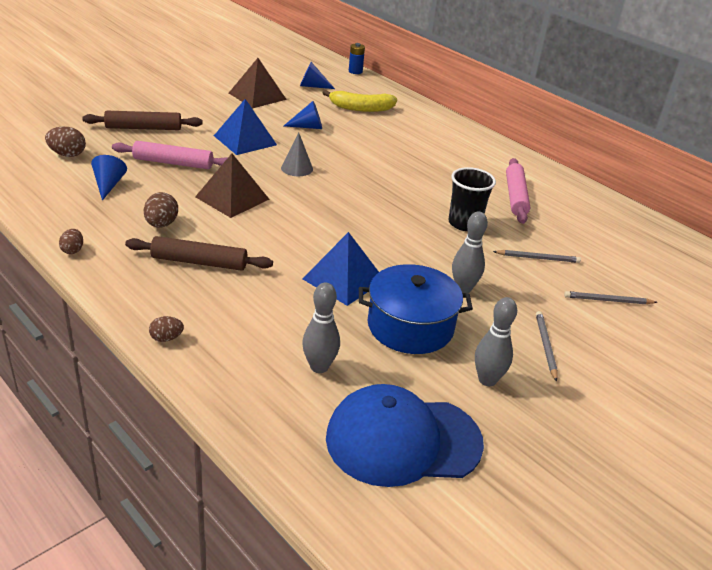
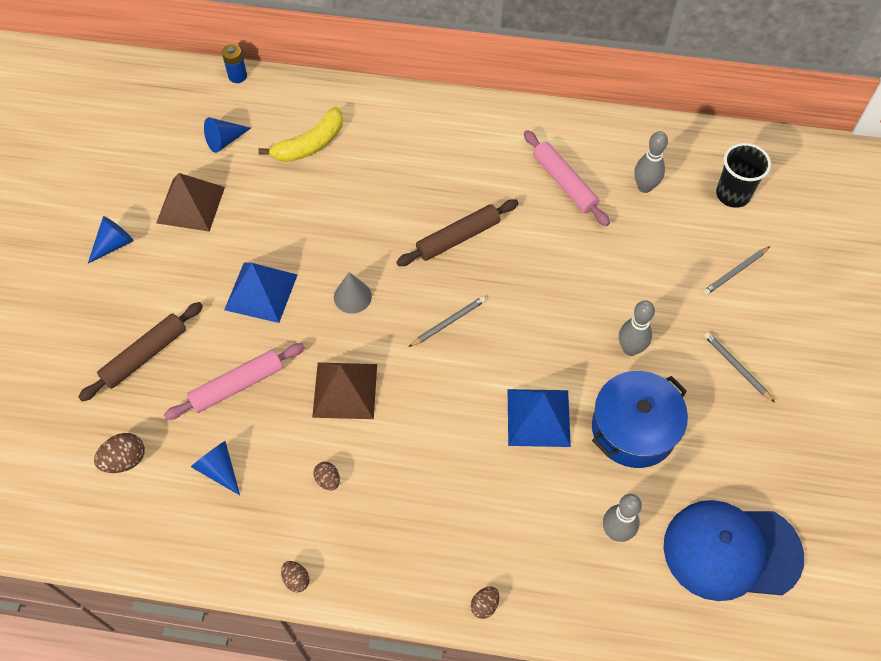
camera: 35 degrees left, 25 degrees up
brown rolling pin [125,236,273,271] -> brown rolling pin moved to [396,199,519,266]
brown egg [144,192,178,228] -> brown egg [313,462,340,491], size x0.64
blue cone [284,101,322,129] -> blue cone moved to [88,216,134,263]
blue cap [326,384,484,487] -> blue cap turned 45 degrees clockwise [663,500,804,601]
black cup [448,167,496,231] -> black cup moved to [716,143,771,208]
grey bowling pin [475,297,517,386] -> grey bowling pin moved to [634,131,668,193]
grey pencil [493,250,581,263] -> grey pencil moved to [409,296,486,347]

